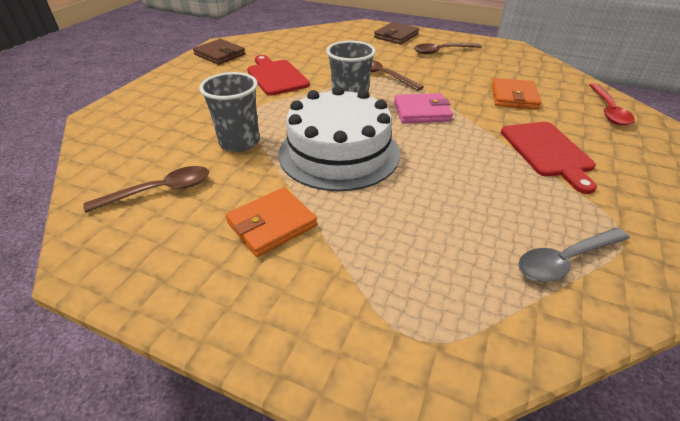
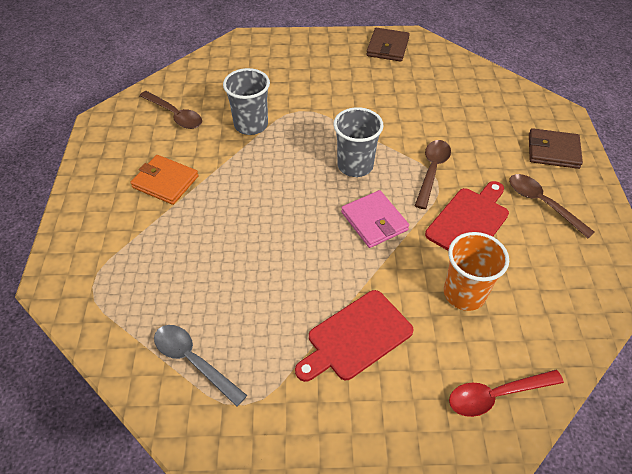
camera: 65 degrees right, 10 degrees up
red cutting board [247,55,310,96] -> red cutting board moved to [425,181,509,250]
white cake [279,86,400,191] -> none
orange wallet [491,78,541,110] -> orange cup [444,232,509,311]

